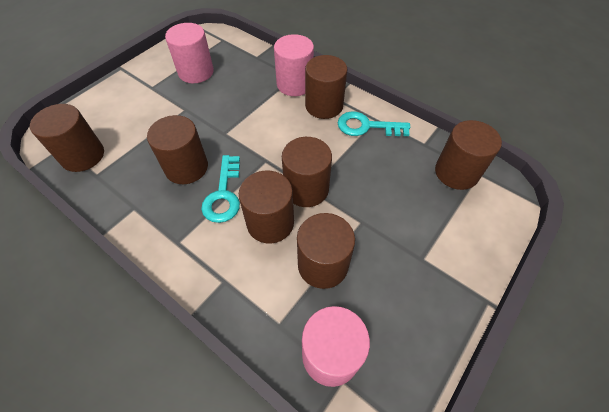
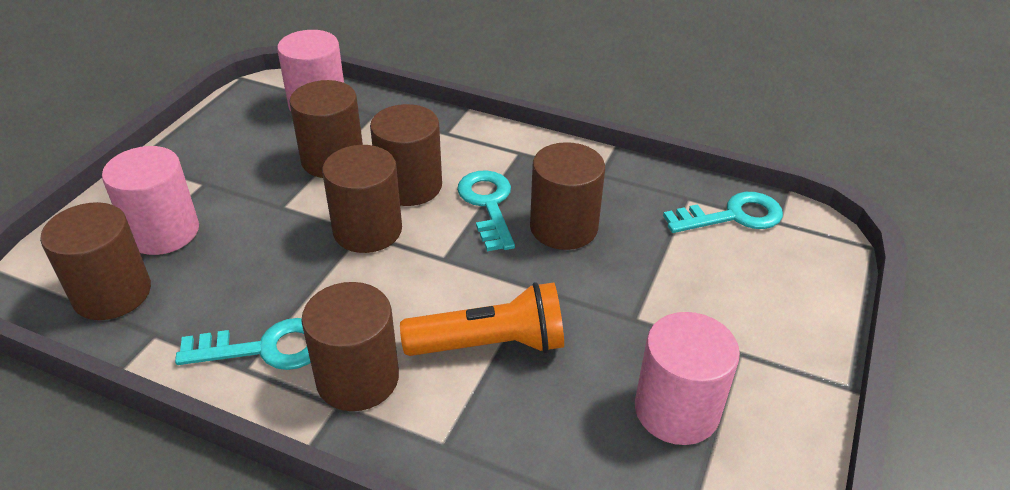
camera: 165 degrees right, 15 degrees down
brown cylinder [30,104,104,172] -> turquoise key [663,192,783,233]
pink cylinder [274,34,314,96] -> pink cylinder moved to [102,146,199,255]
none -> orange flashlight [400,282,564,356]

